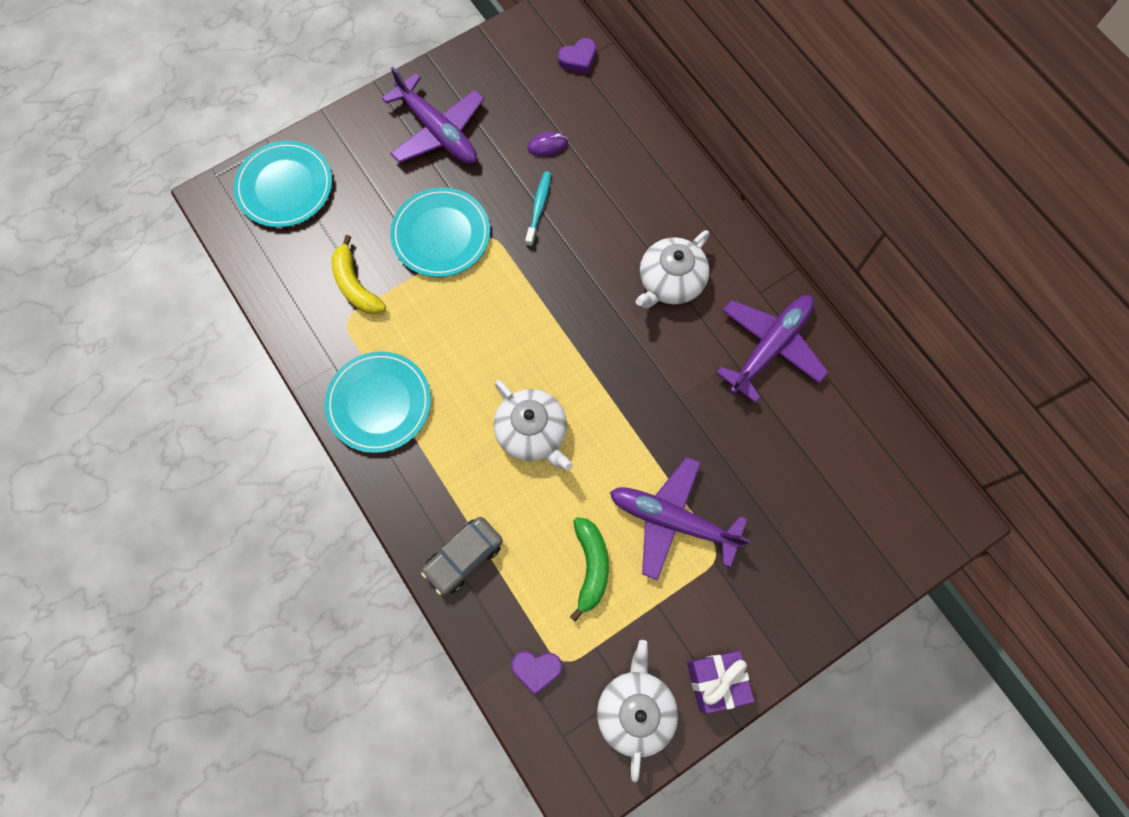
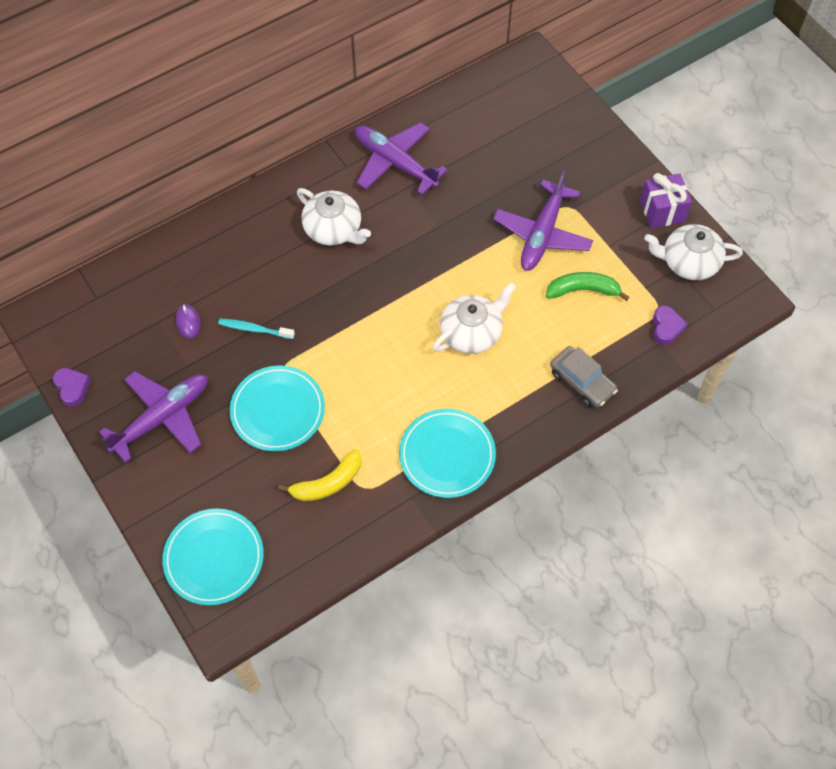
camera: 90 degrees left, 10 degrees down
purple heart [558,38,596,74] -> purple heart moved to [53,368,91,407]

